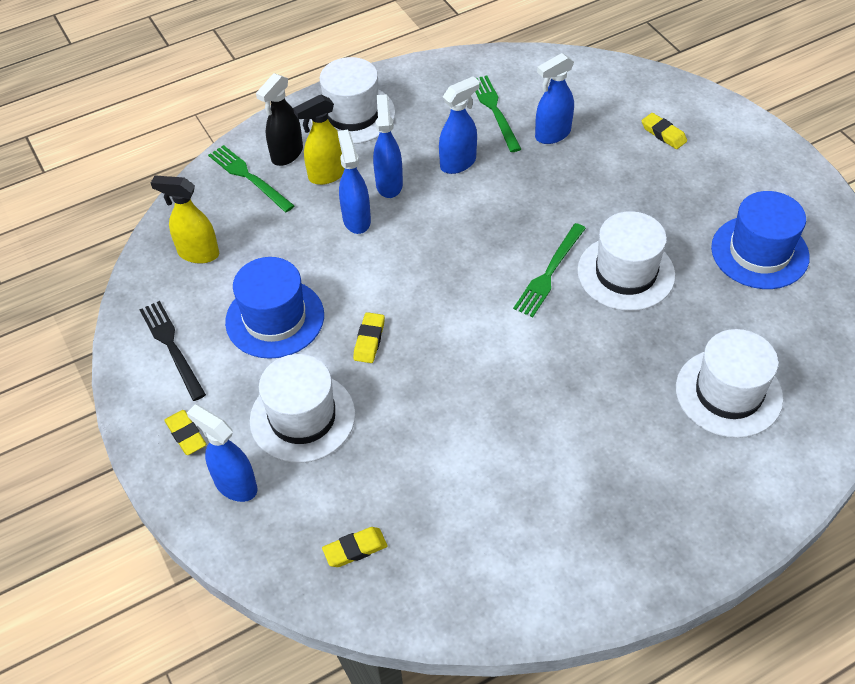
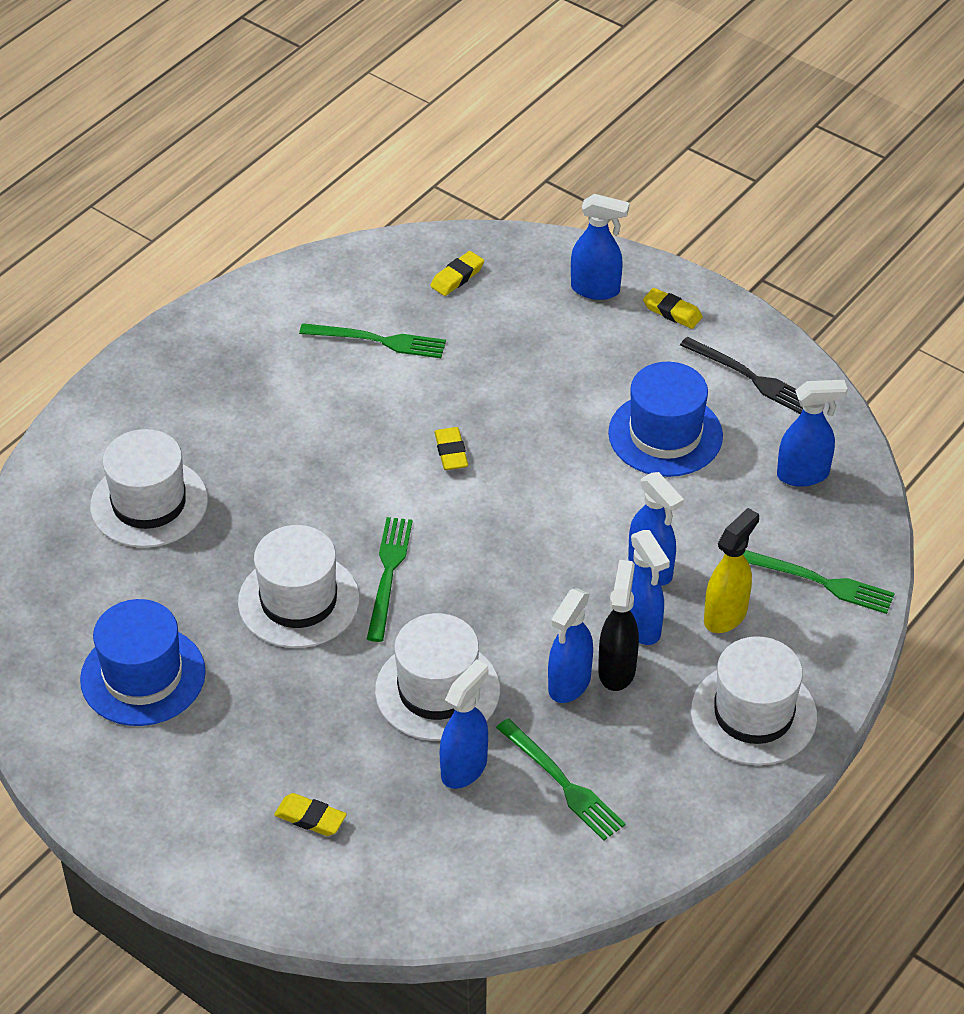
camera: 155 degrees right, 5 degrees down
yellow spray bottle [151,175,219,263] -> blue spray bottle [777,380,848,487]
white hat [250,354,355,463] -> white hat moved to [375,613,500,741]
black spray bottle [256,73,303,166] -> black spray bottle moved to [598,560,639,691]
yellow eraser [353,312,385,363] -> yellow eraser moved to [434,427,468,470]
none -> green fork [299,323,446,358]

